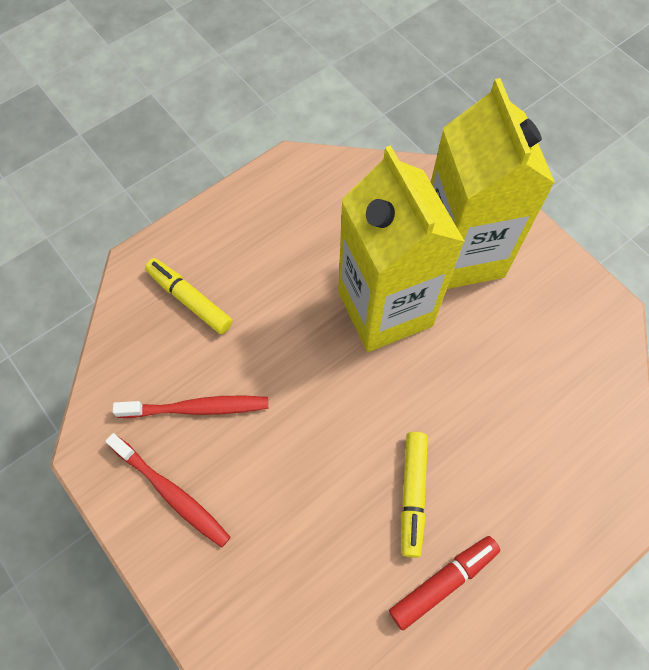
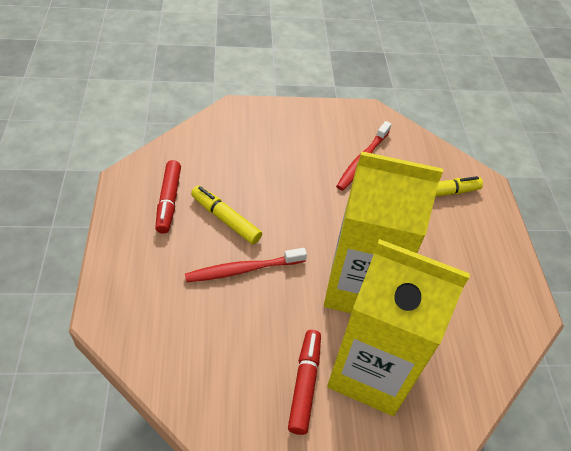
camera: 120 degrees right, 15 degrees down
red toothbrush [105,433,230,548] -> red toothbrush moved to [185,248,307,282]
none -> red marker [288,330,321,435]

